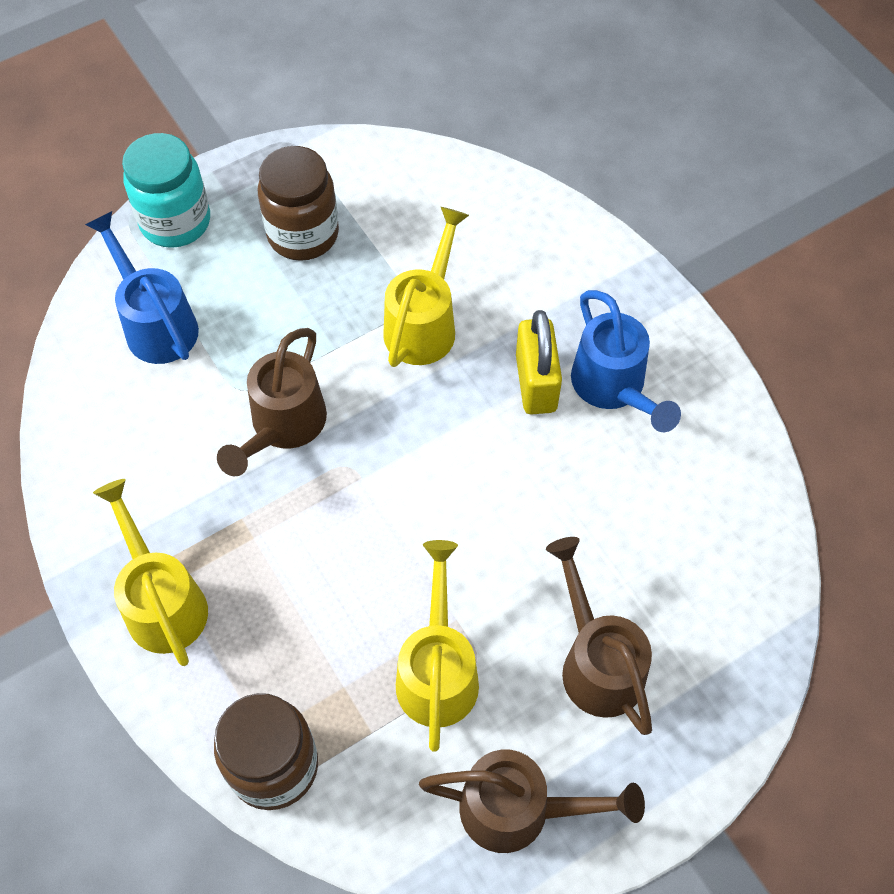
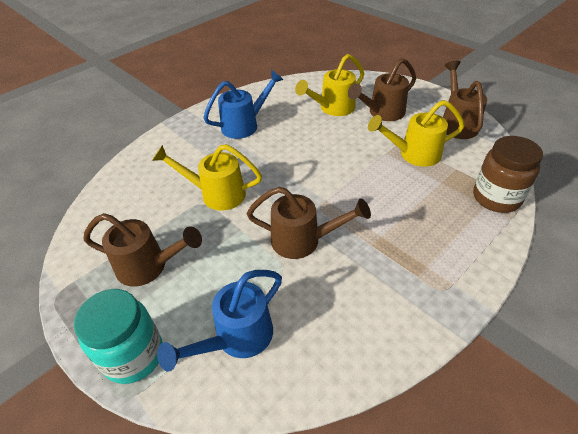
camera: 100 degrees left, 15 degrees down
yellow watering can [93,479,208,666] -> yellow watering can moved to [295,54,364,116]
brown jar [258,146,339,261] -> brown watering can [84,213,202,287]
yellow padlock [516,310,562,415] -> none

